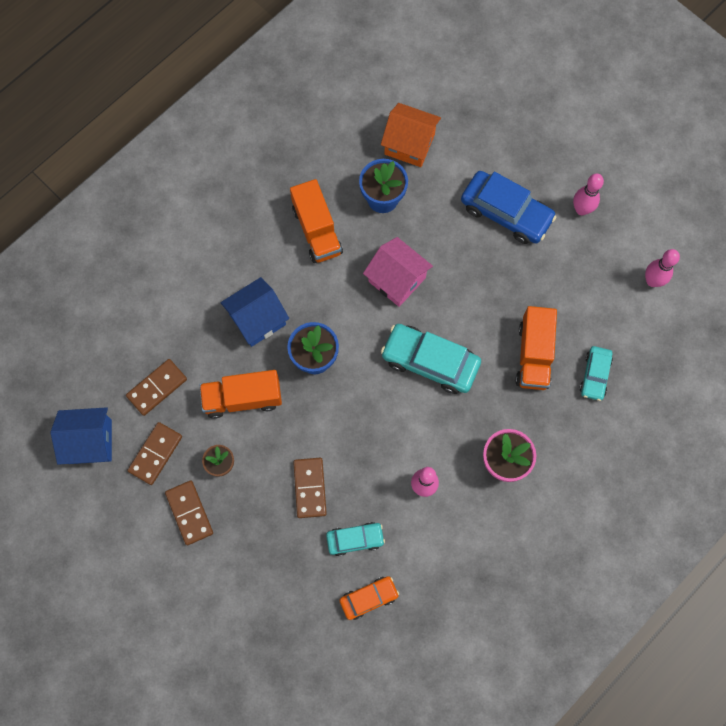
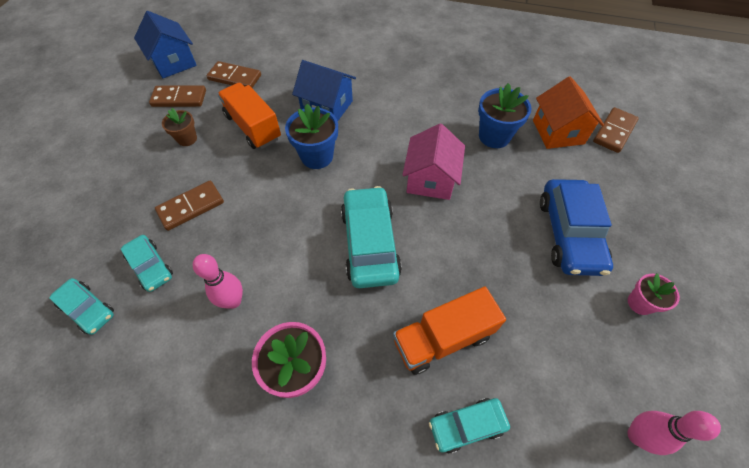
camera: 60 degrees right, 15 degrees down
brown domino [165,480,213,545] -> brown domino moved to [593,107,639,153]
orange truck [290,179,343,263] -> none
orange car [339,576,399,620] -> turquoise car [49,278,114,335]
pink bowling pin [573,174,604,215] -> pink flower pot [628,274,680,315]

